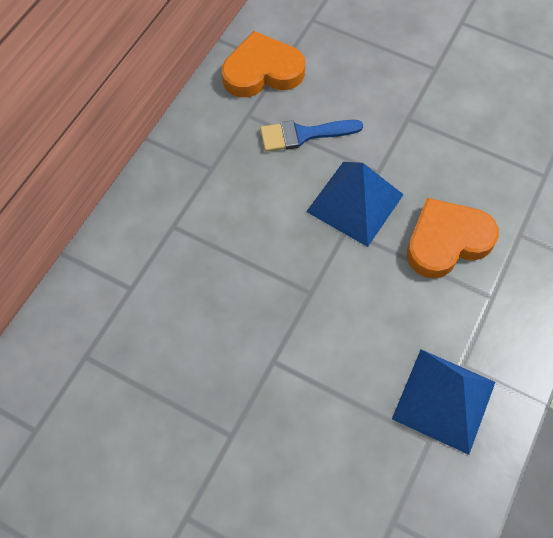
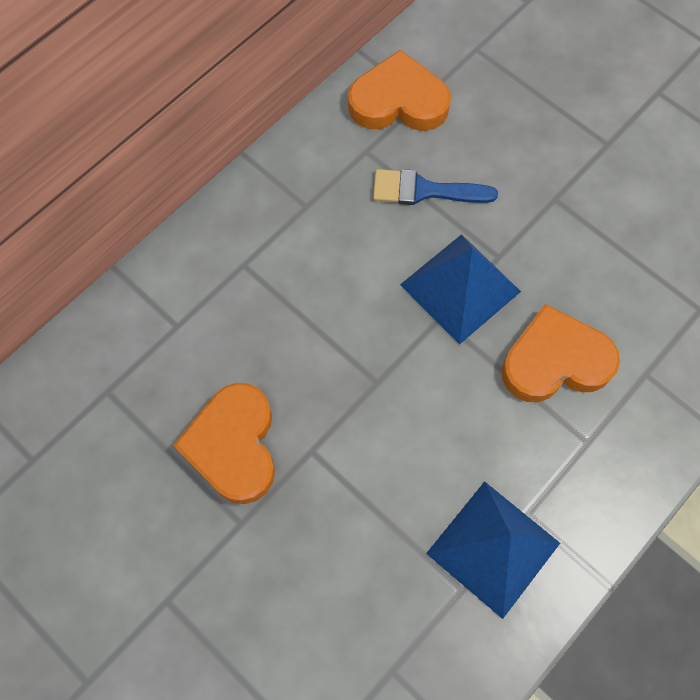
camera: 15 degrees right, 5 degrees up
none -> orange heart [173,383,275,504]

